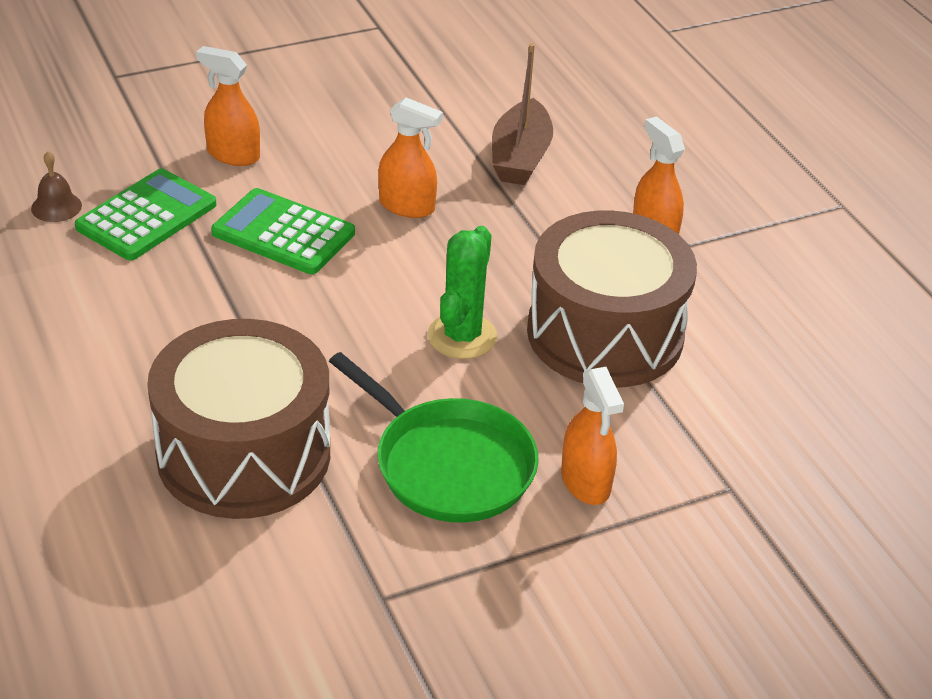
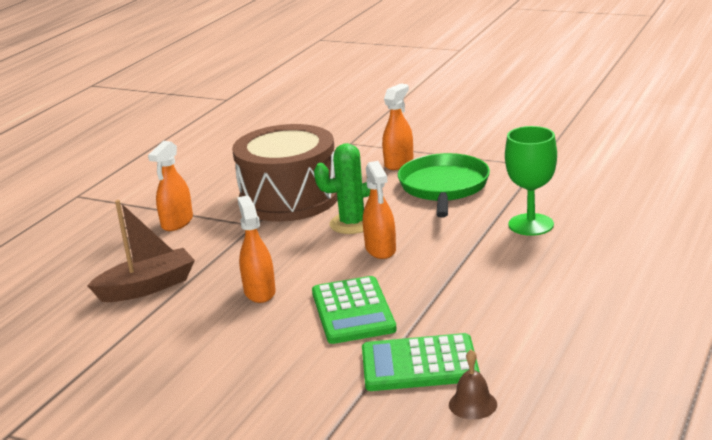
camera: 125 degrees left, 15 degrees down
brown drum [147,319,330,519] -> green goblet [505,126,557,236]
orange spray bottle [196,46,260,166] -> orange spray bottle moved to [363,161,396,259]

